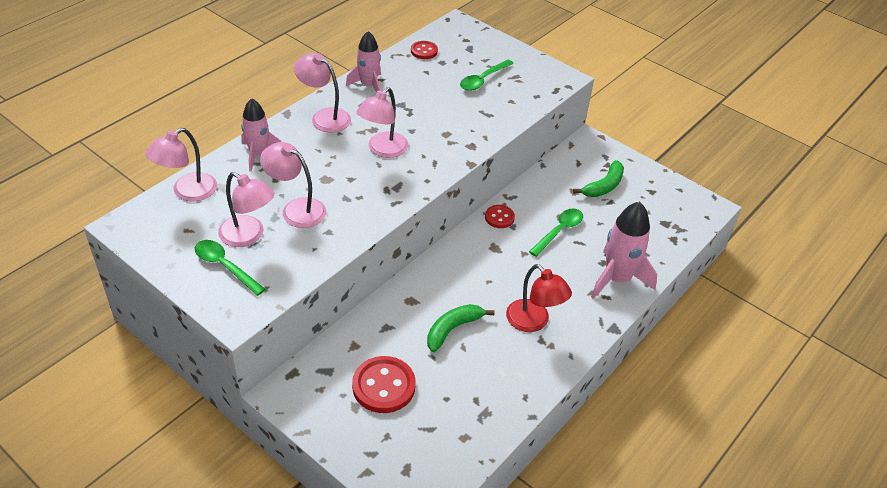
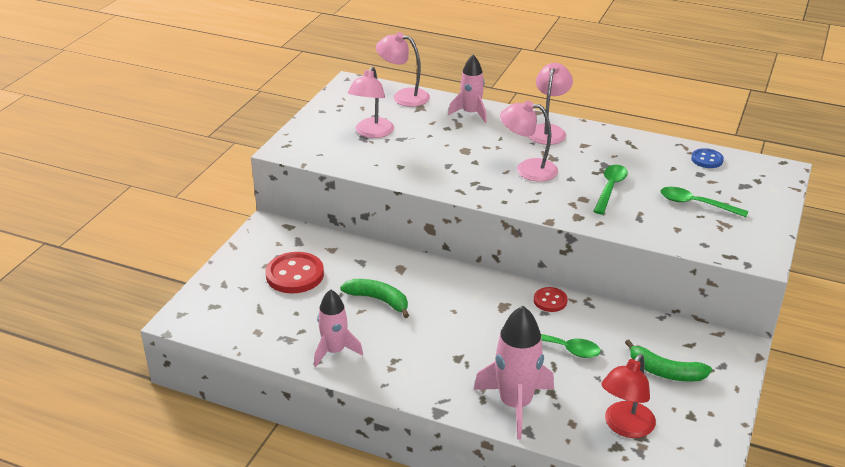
camera: 75 degrees right, 10 degrees down
green spoon [195,240,266,296] -> green spoon moved to [593,165,628,214]
pink lamp [260,142,326,228] -> none
pink rocket [346,31,381,93] -> pink rocket moved to [314,289,363,367]
red button [411,41,438,59] -> blue button [691,148,724,168]
red lamp [506,264,572,332] -> red lamp moved to [601,354,656,438]

